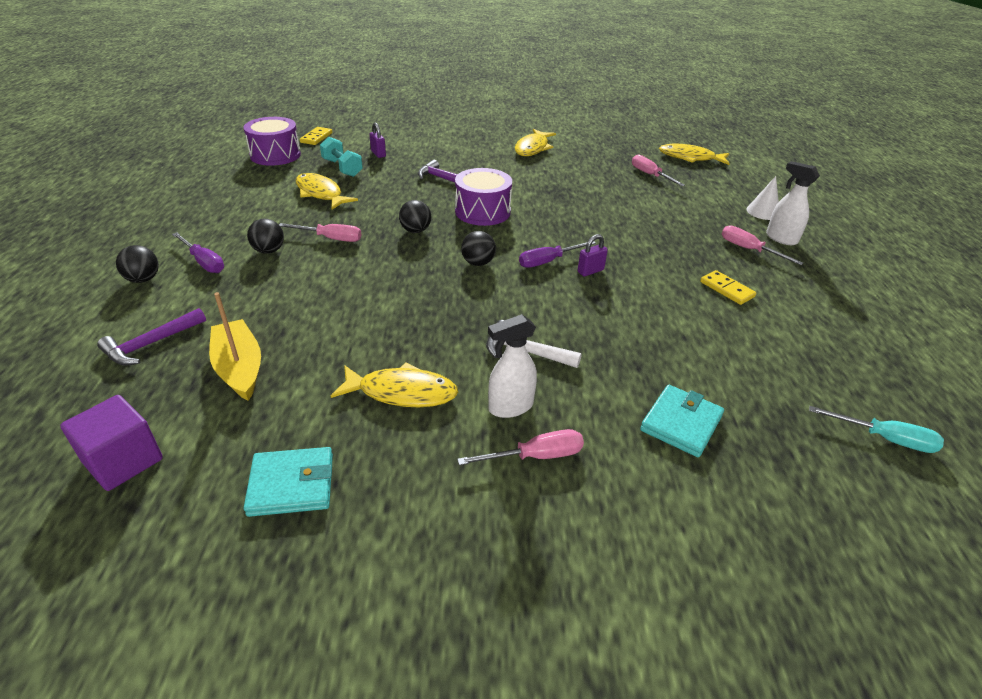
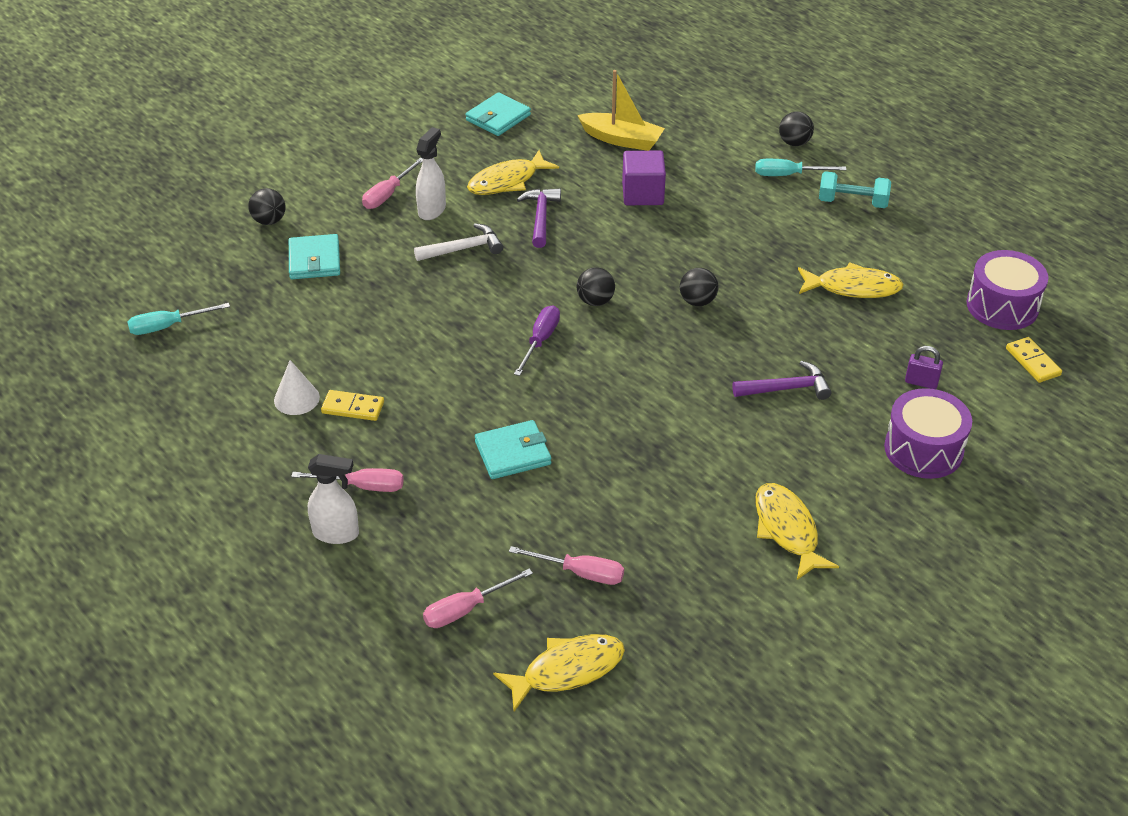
camera: 140 degrees right, 5 degrees up
purple cube [60,395,163,491] -> purple cube moved to [622,151,666,205]
purple hammer [97,308,206,366] -> purple hammer moved to [517,188,561,248]
purple screwdriver [172,232,224,273] -> turquoise screwdriver [755,159,847,176]
black ball [247,219,284,254] -> black ball moved to [248,188,286,225]
pink screwdriver [279,223,362,242] -> pink screwdriver moved to [423,569,533,628]
turquoise dumbbell [320,137,363,177] -> turquoise dumbbell moved to [819,171,891,208]
purple drum [455,168,512,226] -> purple drum moved to [884,388,972,479]
purple padlock [577,234,608,277] -> none
white cone [746,176,779,220] -> white cone moved to [274,360,320,415]
none -> turquoise wallet [475,420,551,479]

